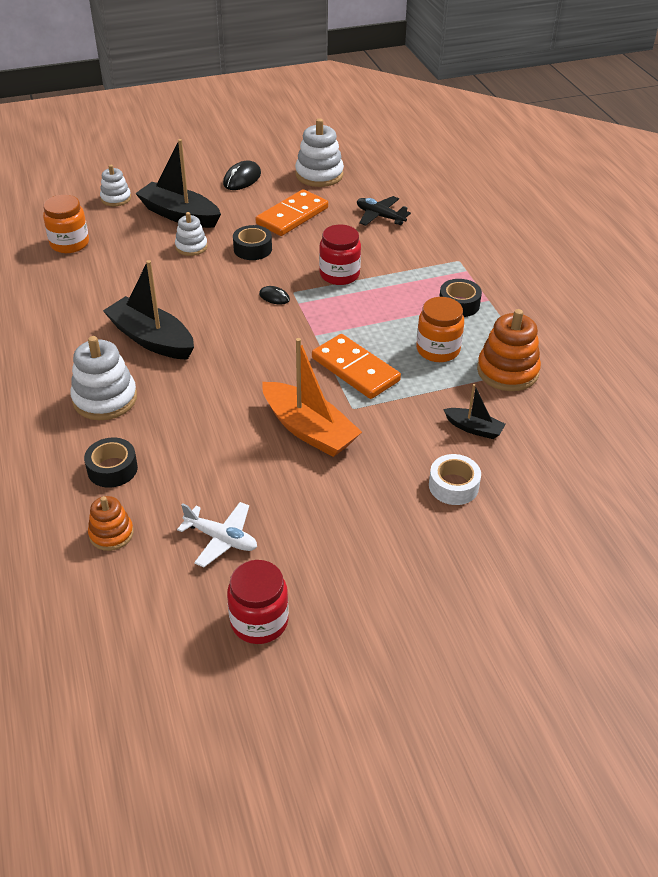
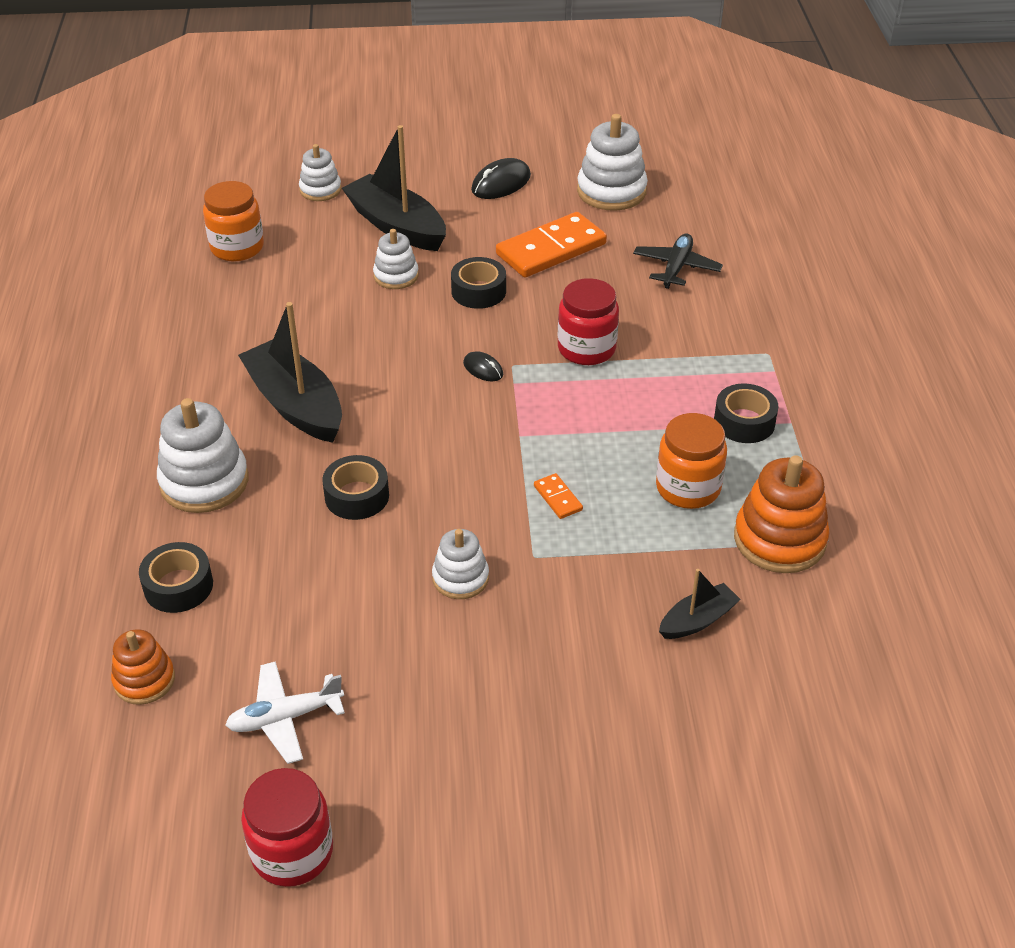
camera: 15 degrees right, 0 degrees up
white plane [177,502,257,567] -> white plane turned 120 degrees clockwise [225,661,345,764]
orange boat [262,338,362,457] -> white stacking toy [432,529,489,599]
orange domino [312,334,401,399] -> orange domino [534,473,583,519], size x0.43
black plane [357,196,411,226] -> black plane turned 60 degrees clockwise [633,234,723,289]
white tape [429,454,481,505] -> none
black boat [443,384,505,439] -> black boat turned 75 degrees counterclockwise [659,569,741,639]
none -> black tape [322,455,389,520]

